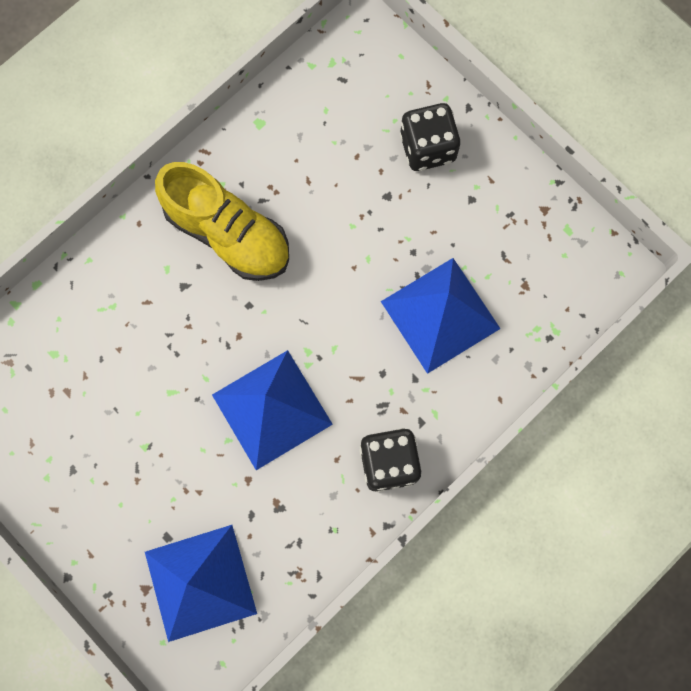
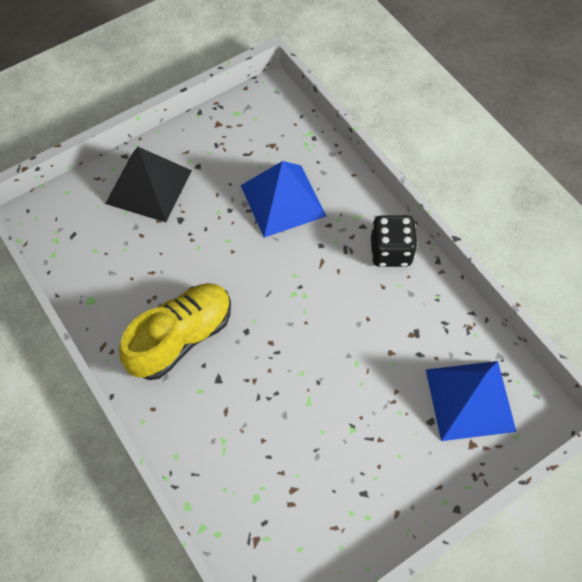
camera: 80 degrees left, 15 degrees down
blue pyramid [212,350,333,470] -> none
black dice [400,103,460,171] -> black pyramid [105,147,192,222]

